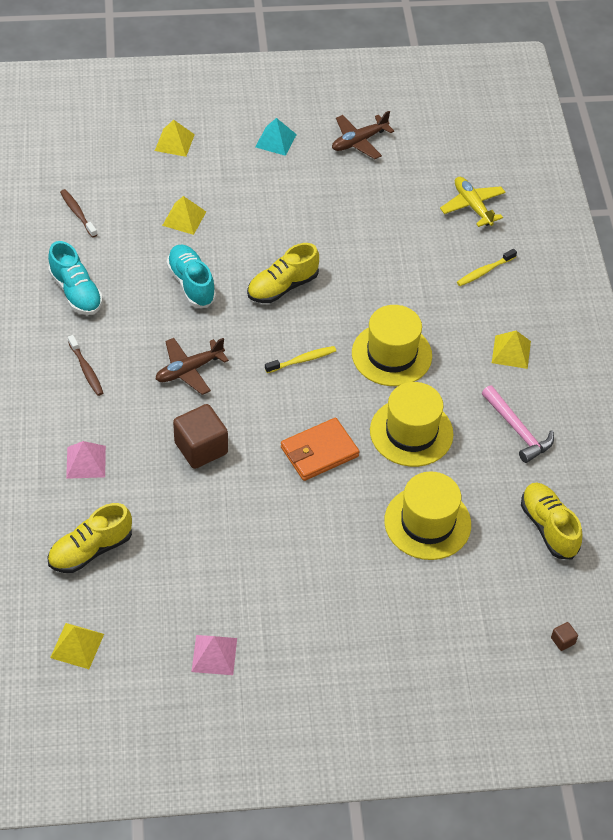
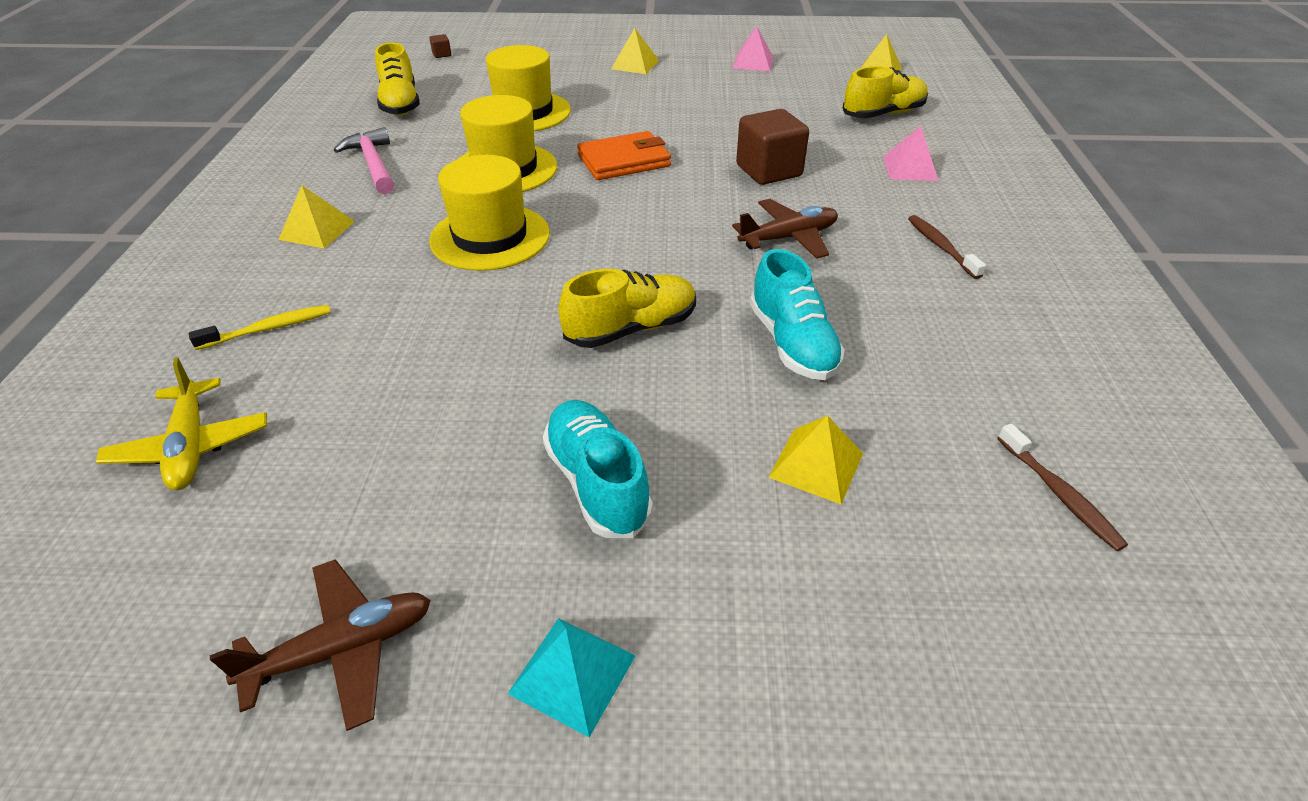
camera: 170 degrees left, 10 degrees down
turquoise shoe [48,241,103,315] -> turquoise shoe moved to [543,400,653,538]
yellow pyramid [155,120,195,157] -> yellow pyramid moved to [611,28,659,74]
yellow toothbrush [265,346,336,373] -> none

